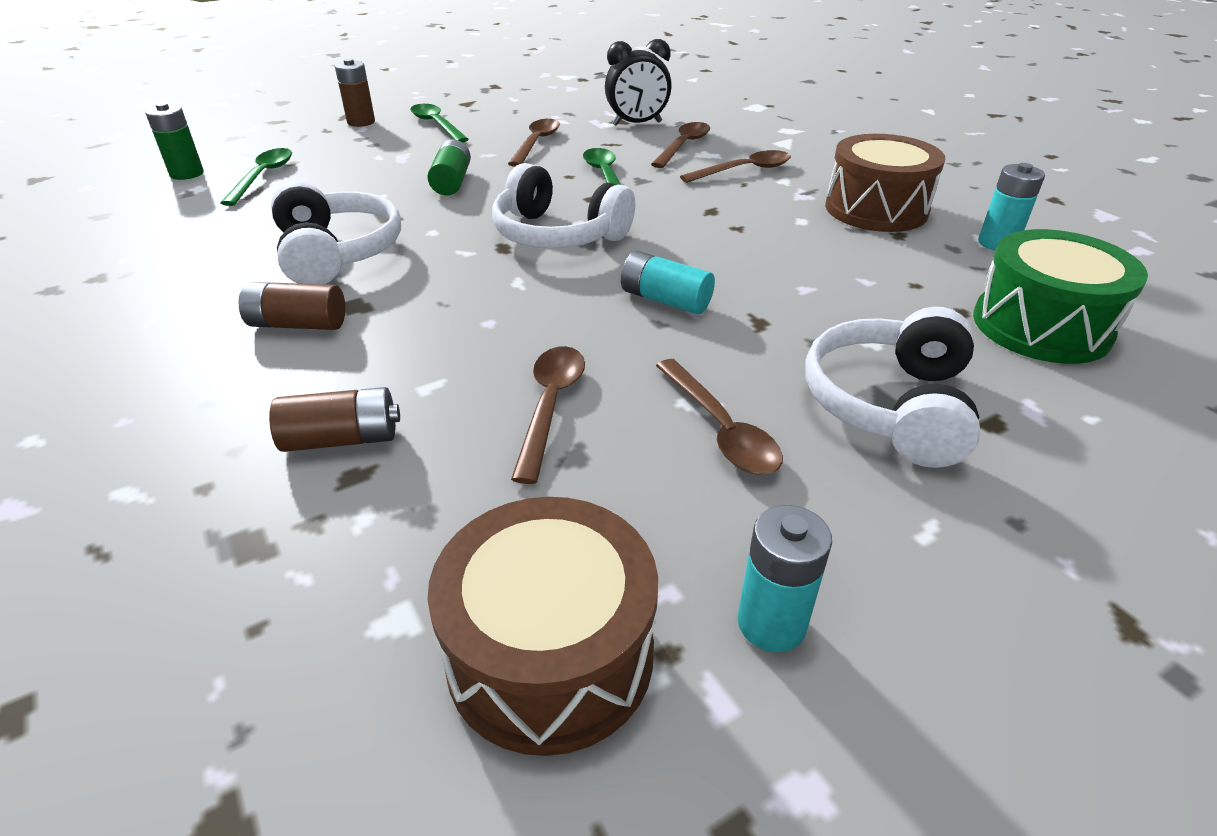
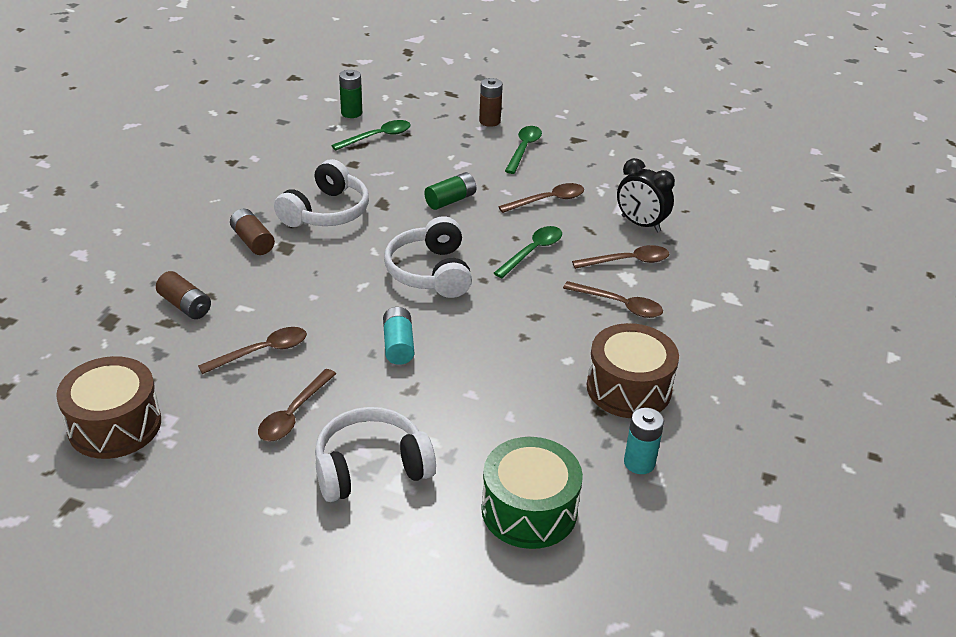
camera: 50 degrees right, 0 degrees up
turquoise battery [738,505,832,652] -> none

